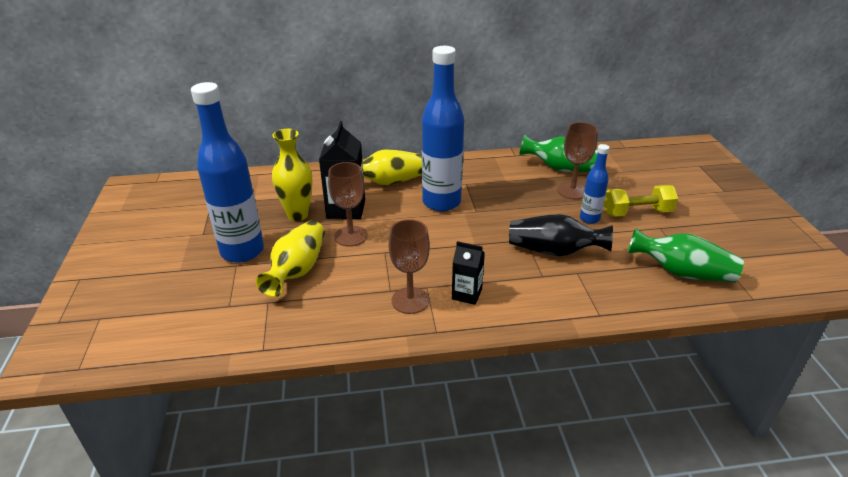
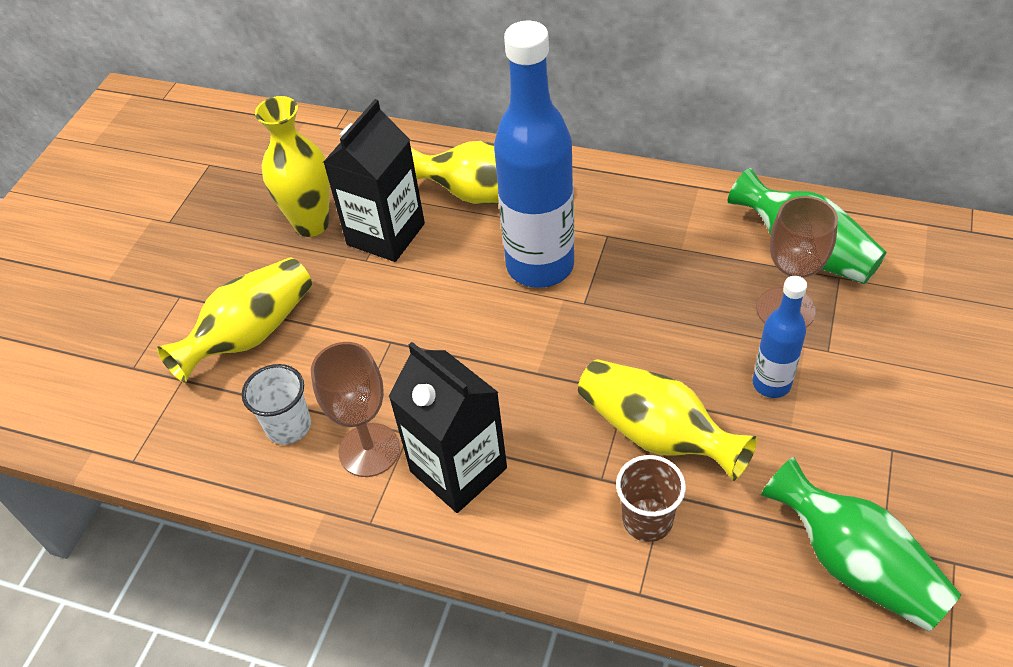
camera: 30 degrees right, 15 degrees up
blue bottle [191,82,264,263] -> none
brown goblet [328,162,368,247] -> none
black carton [452,241,485,305] -> black carton [388,342,507,513], size x1.68
black vase [509,214,613,256] -> yellow vase [578,359,757,481]
yellow dumbbell [604,185,678,217] -> none
none -> white cup [242,364,311,445]
none -> brown cup [616,455,686,542]

